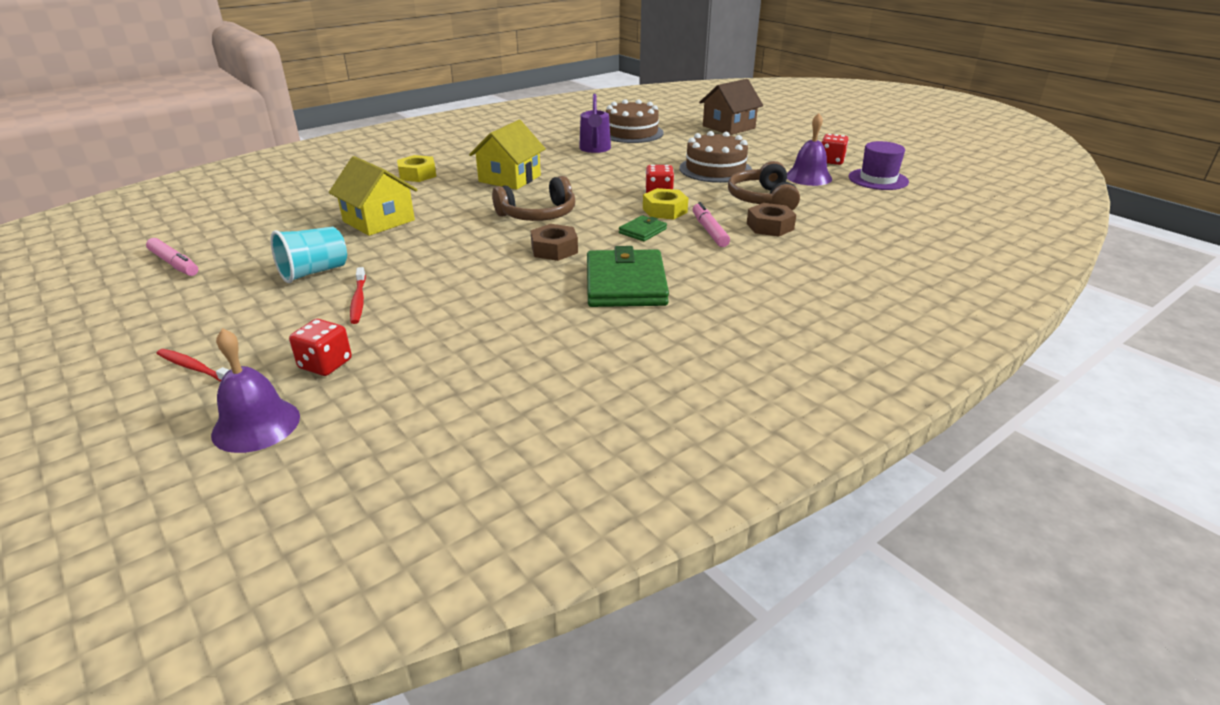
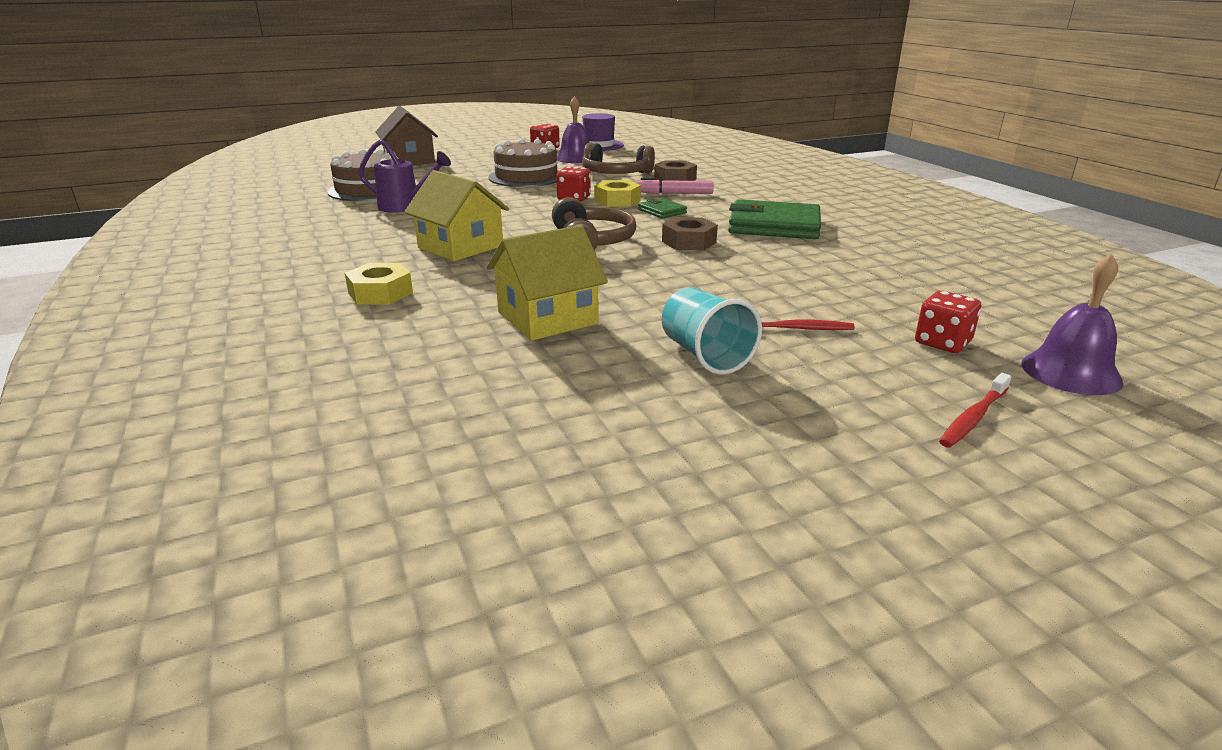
camera: 75 degrees left, 5 degrees down
pink marker [146,238,198,276] -> none

